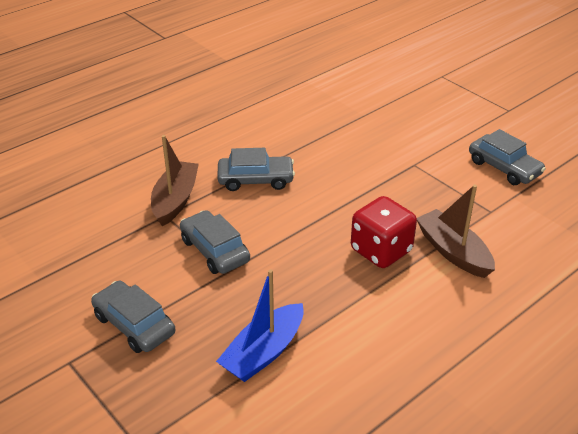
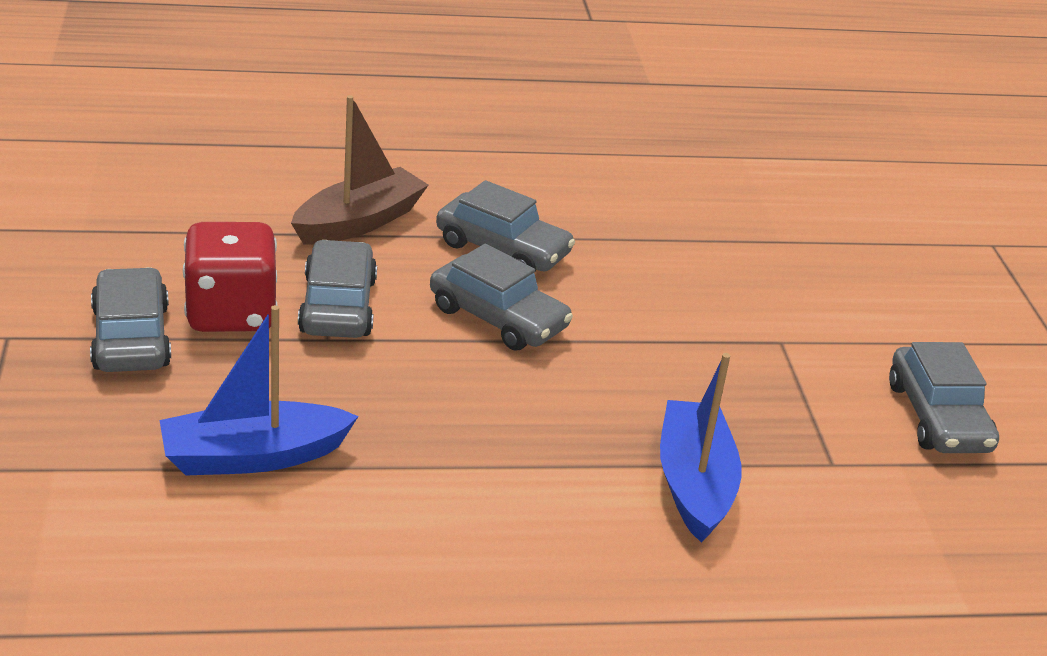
camera: 30 degrees right, 5 degrees down
red dice [351,196,417,268] -> red dice moved to [183,222,278,332]
brown boat [417,185,495,278] -> blue boat [660,353,742,543]
none -> grey car [430,244,573,351]

